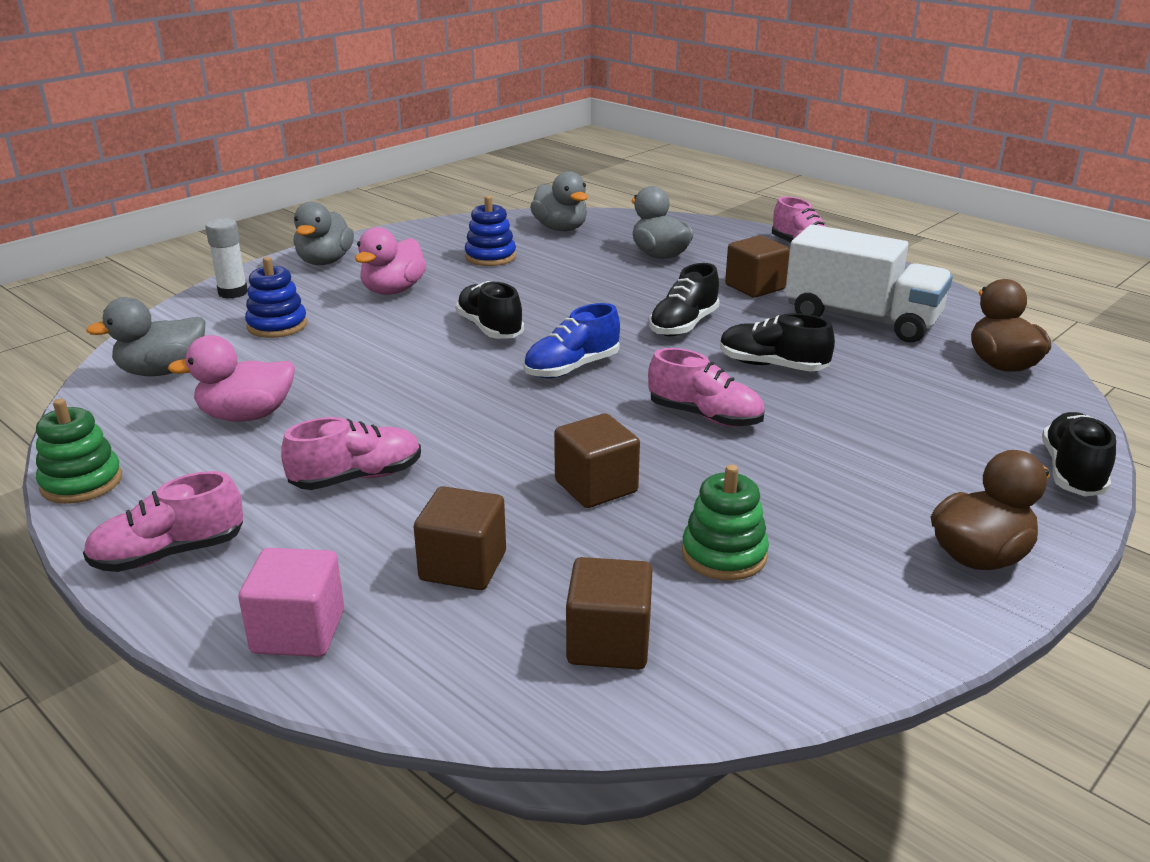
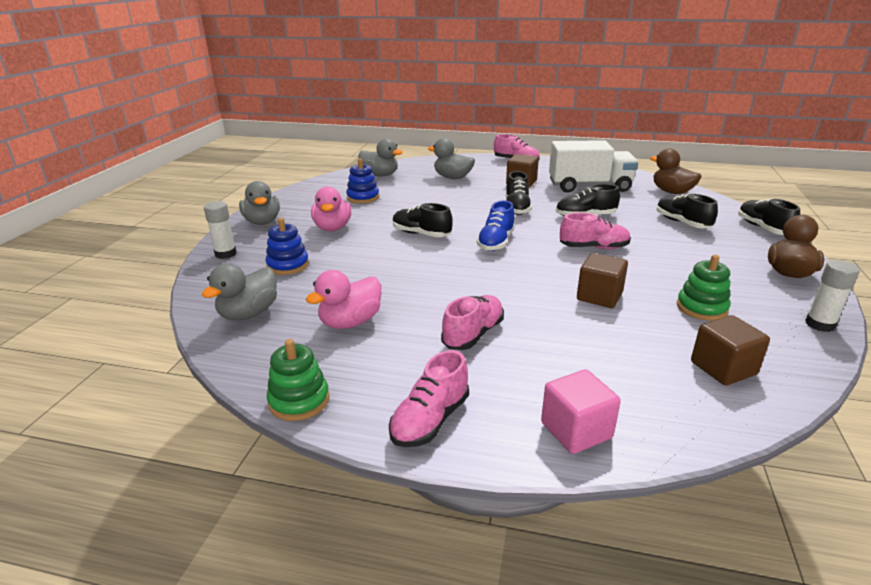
camera: 30 degrees left, 0 degrees up
brown cube [414,486,506,590] -> none
none -> black shoe [657,193,718,228]
none -> white glue stick [805,260,860,332]

